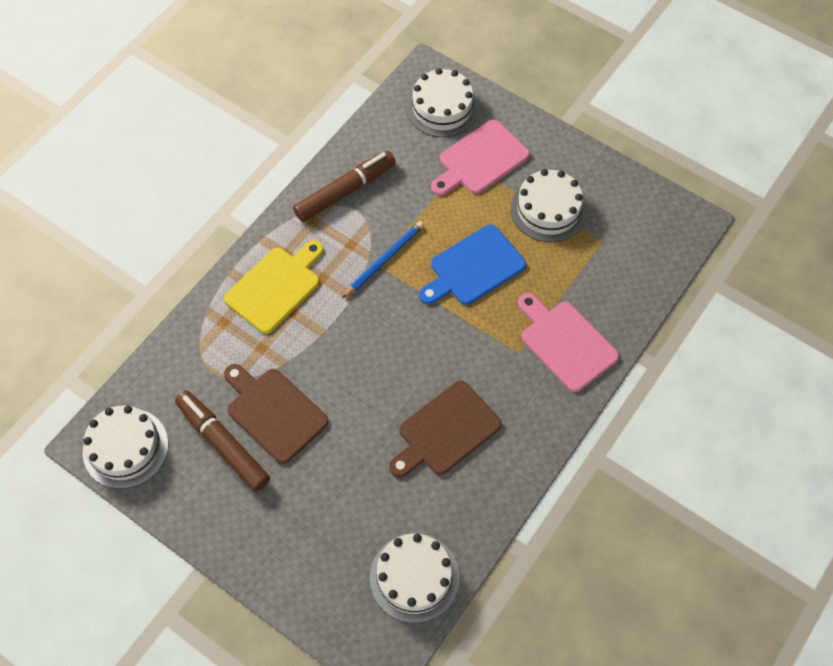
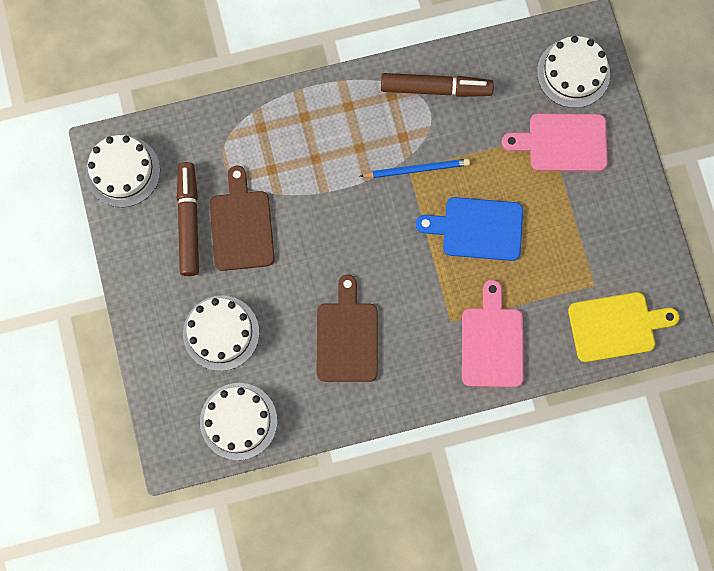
camera: 40 degrees right, 15 degrees up
yellow cutting board [224,240,324,334] -> yellow cutting board moved to [568,292,679,362]
brown cutting board [389,380,502,478] -> brown cutting board turned 90 degrees clockwise [317,275,378,382]
white cake [511,169,587,242] -> white cake moved to [183,296,259,371]

